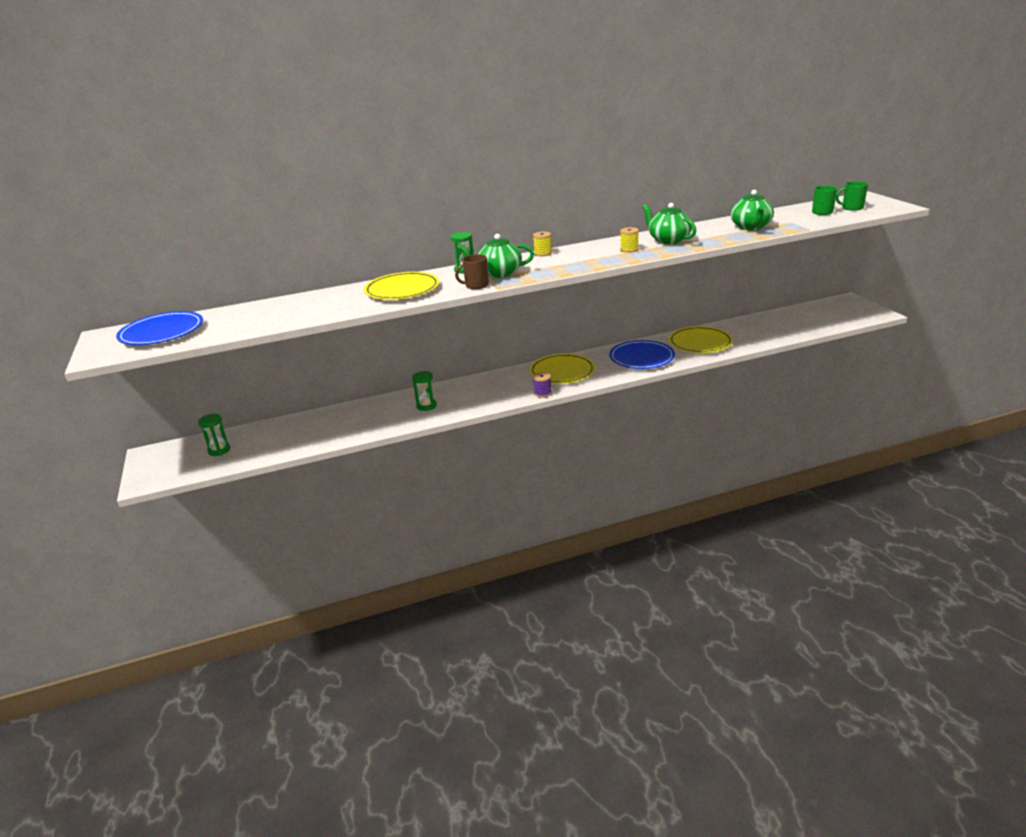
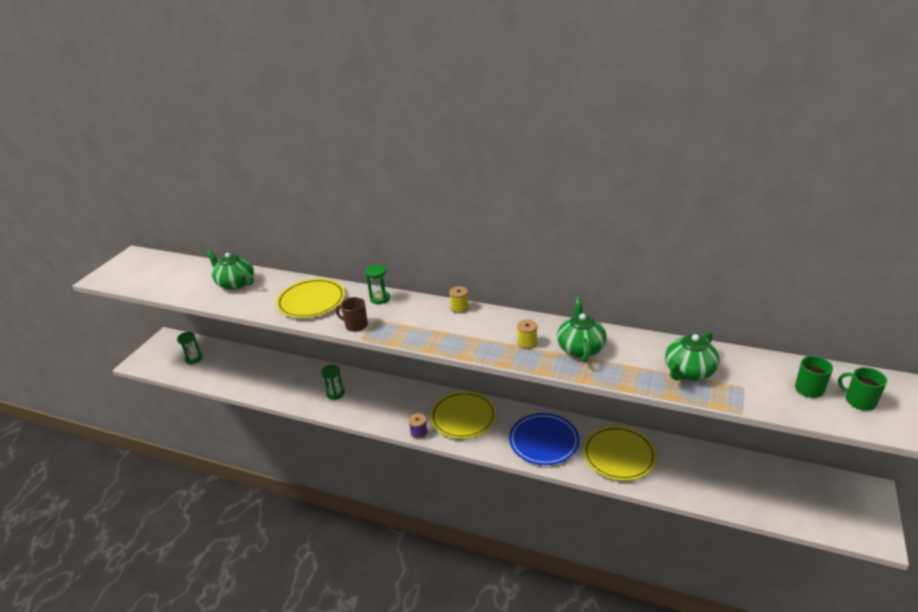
camera: 40 degrees right, 5 degrees up
blue plate [116,311,203,345] -> none
green teapot [458,234,534,278] -> green teapot moved to [206,250,254,290]

